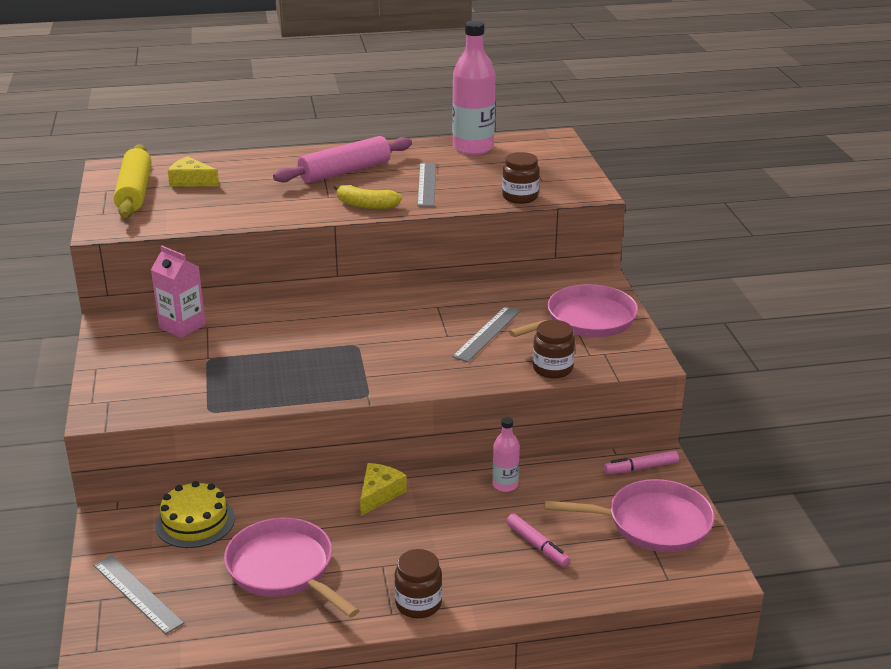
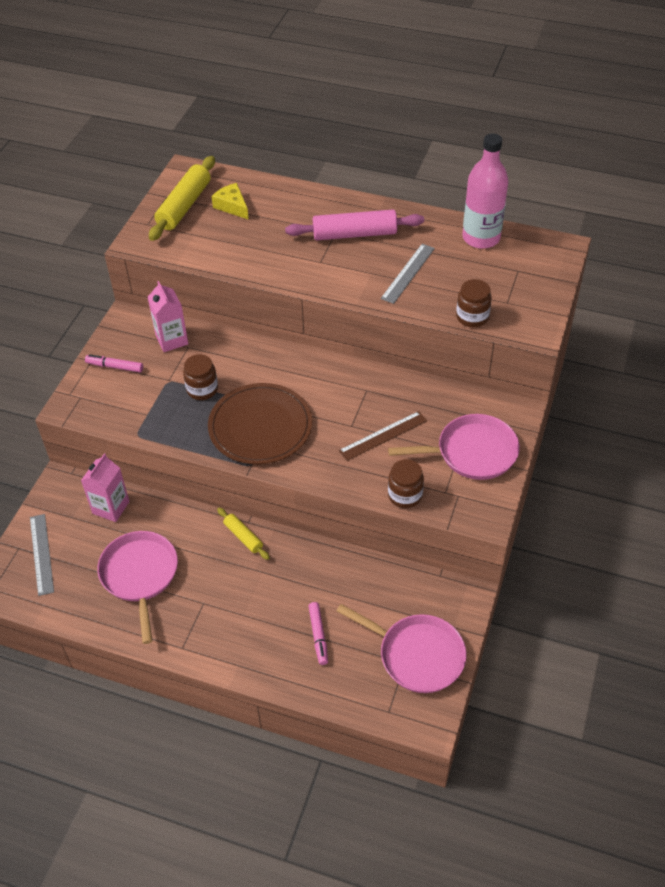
camera: 30 degrees right, 20 degrees up
yellow cake [156,481,235,548] -> pink carton [81,453,130,522]
yellow banana [334,184,402,209] -> none
yellow cheese [360,463,407,516] -> yellow rolling pin [217,508,270,560]
brown jar [394,549,442,618] -> brown jar moved to [183,354,218,400]
grey ruler [452,306,521,362] -> brown ruler [339,411,427,461]
pink bottle [492,417,520,492] -> none
pink marker [604,451,679,474] -> pink marker moved to [85,354,143,372]
none -> brown plate [208,383,312,464]

